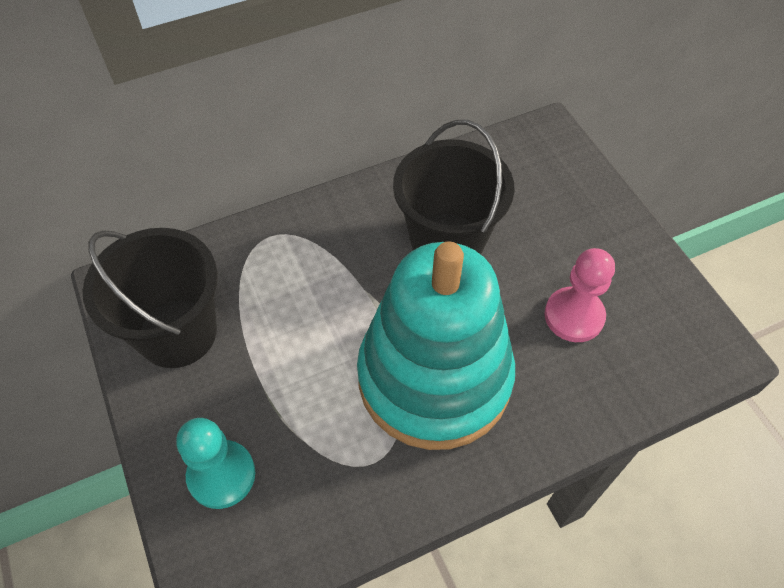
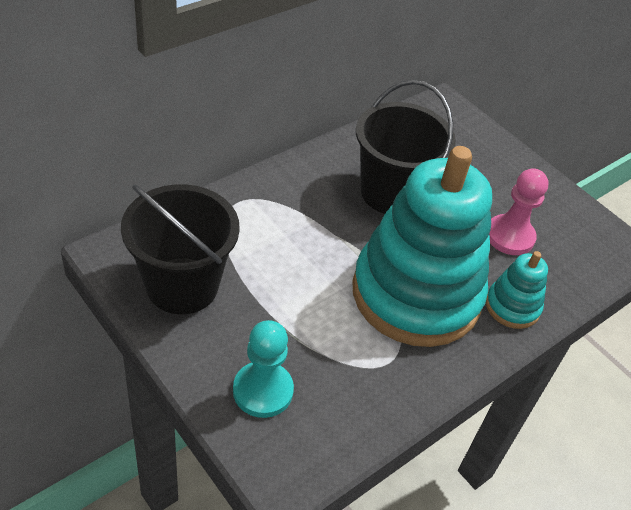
camera: 20 degrees left, 10 degrees down
none -> turquoise stacking toy [486,251,548,329]

